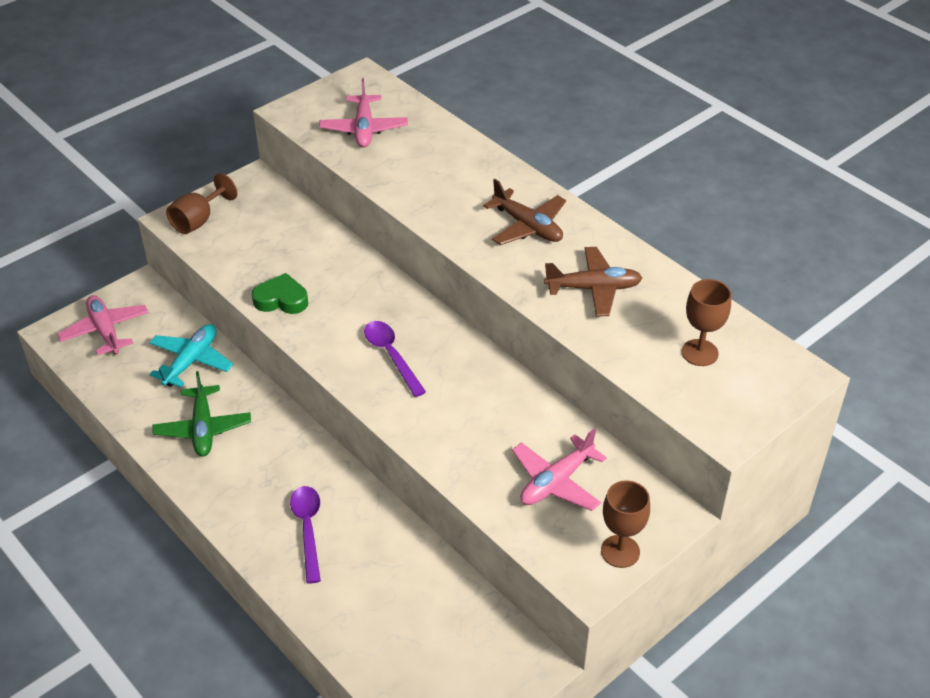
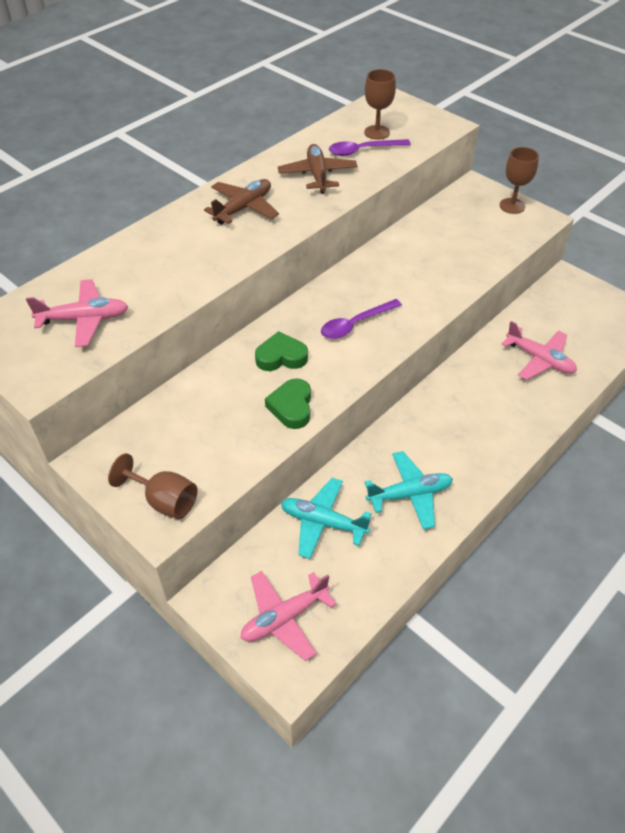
camera: 95 degrees left, 5 degrees up
green plane [153,371,251,457] -> turquoise plane [364,451,453,530]
purple spoon [290,486,321,584] -> purple spoon moved to [329,139,411,156]
pink plane [512,428,607,511] -> pink plane moved to [502,321,577,380]
none -> green heart [255,331,308,371]

